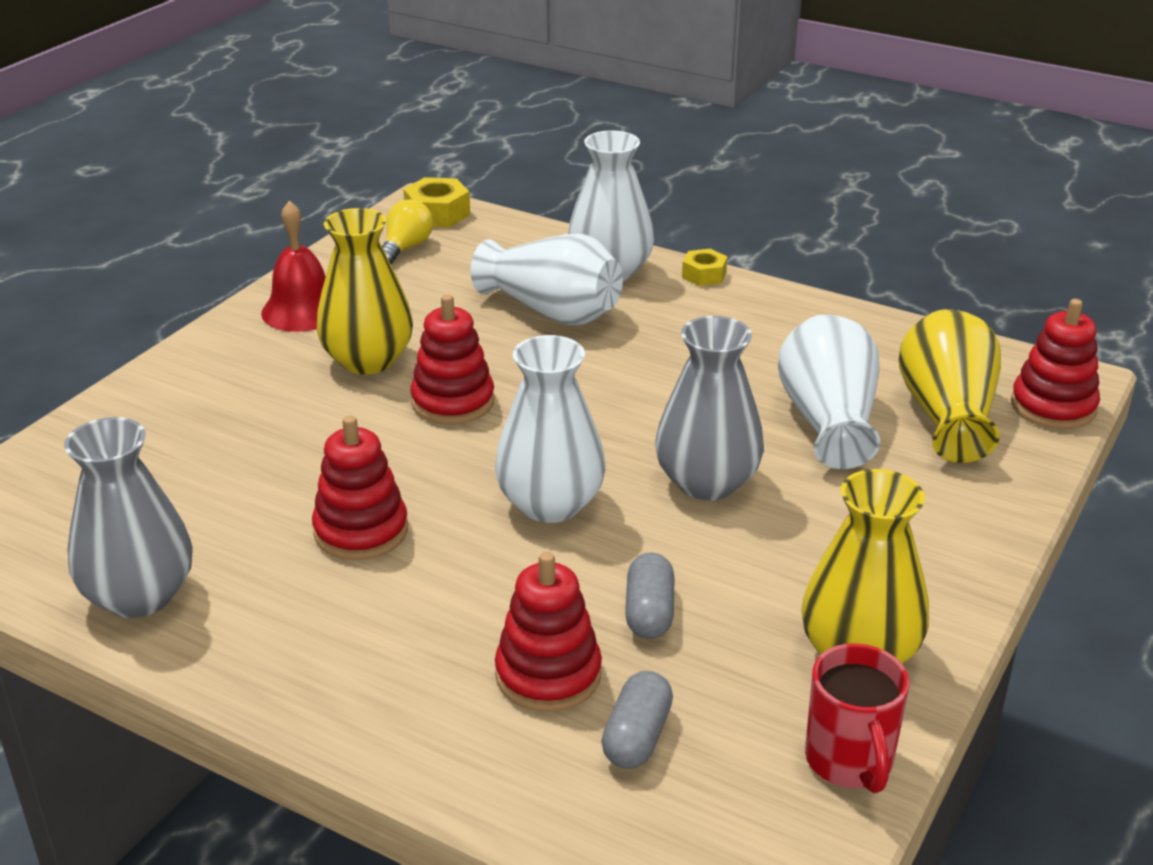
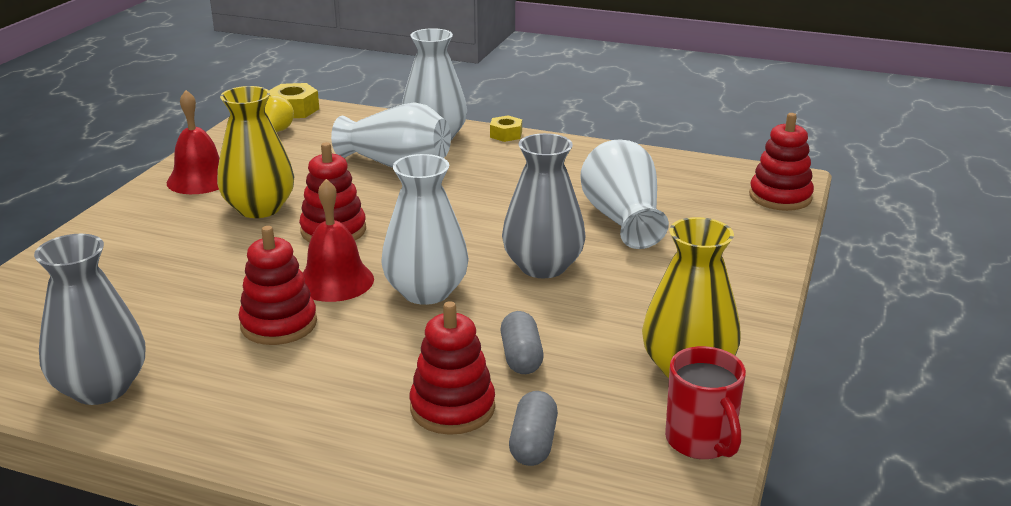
camera: 10 degrees left, 5 degrees down
yellow vase [898,309,1001,463] -> none
none -> red bell [303,179,374,302]

